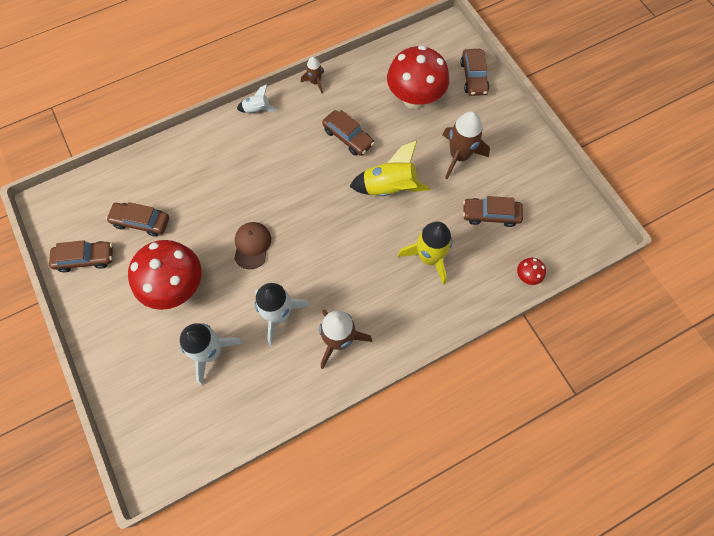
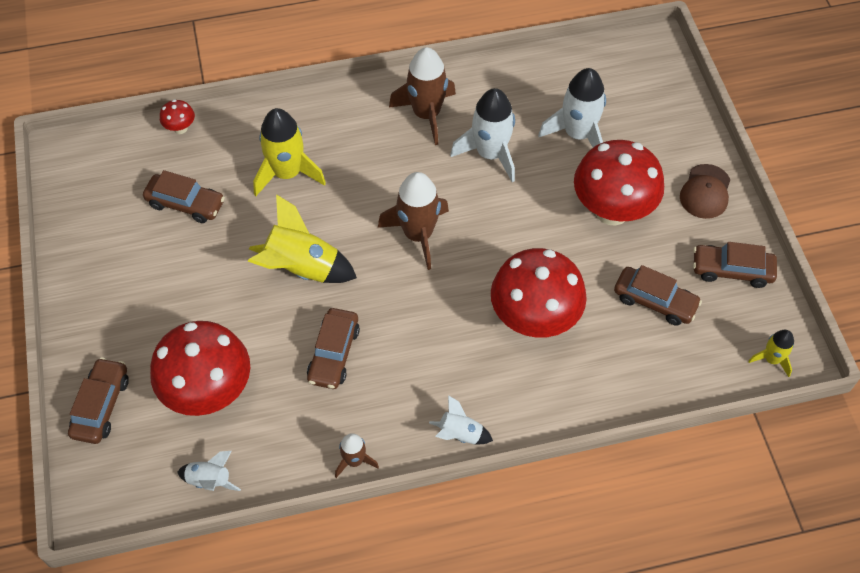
camera: 165 degrees left, 10 degrees down
brown cap [234,222,271,269] -> brown cap moved to [680,164,731,219]
brown car [322,110,374,156] -> brown car turned 135 degrees counterclockwise [307,308,360,389]
brown rocket [443,111,490,179] -> brown rocket moved to [378,172,449,270]
none -> white rocket [177,451,241,491]
none -> red mushroom [491,248,587,338]
none -> yellow rocket [748,330,794,377]

